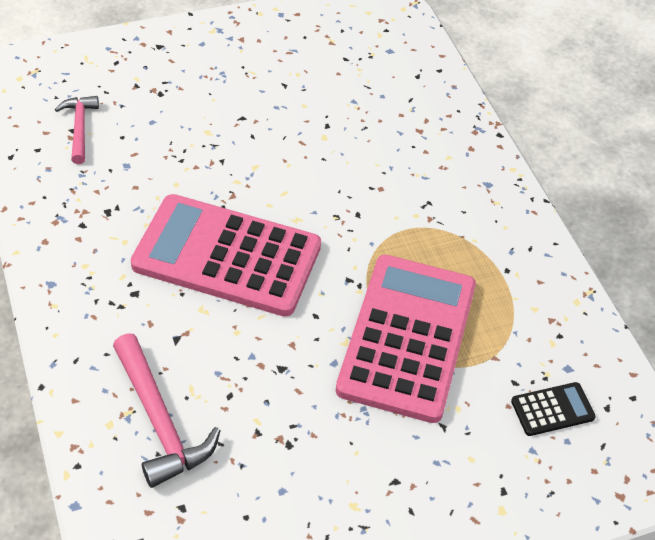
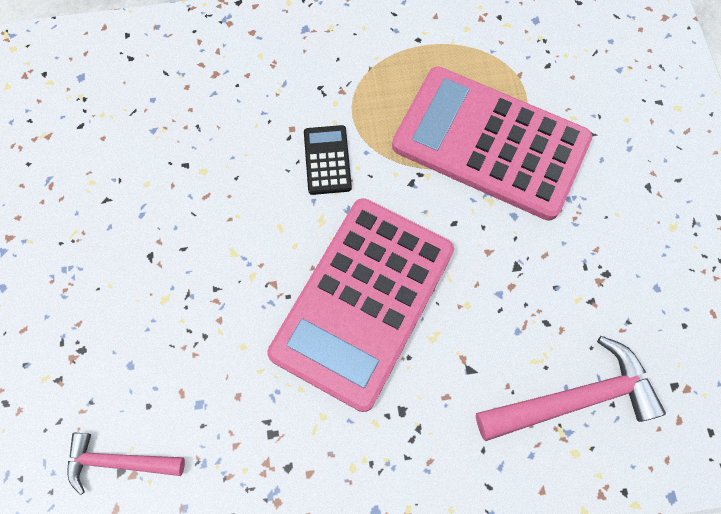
camera: 75 degrees left, 20 degrees up
black calculator [511,382,596,436] -> black calculator moved to [304,125,352,195]

